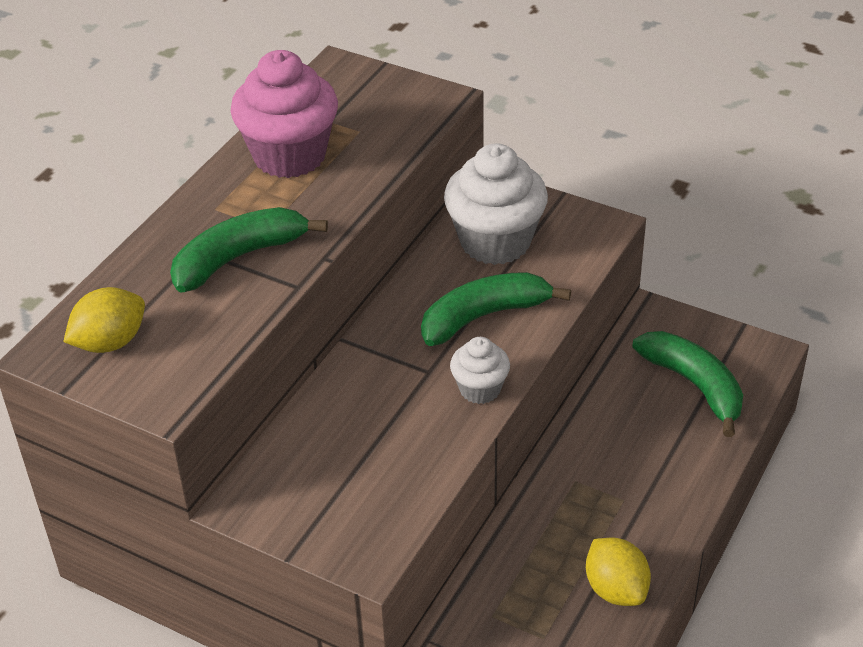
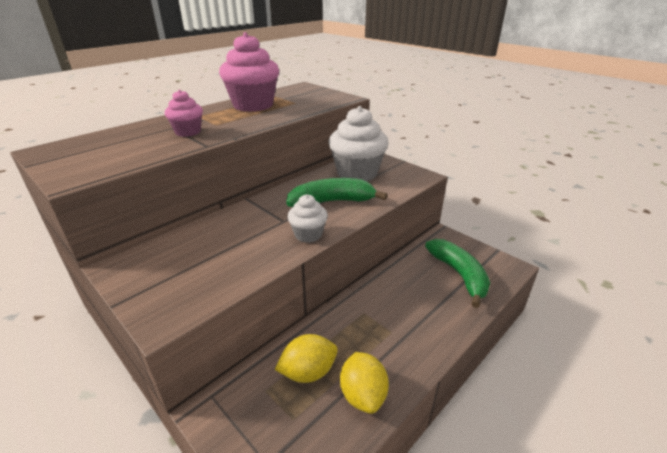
camera: 15 degrees right, 10 degrees down
yellow lemon [63,287,145,353] -> yellow lemon moved to [275,334,338,383]
green banana [170,207,328,293] -> pink cupcake [165,90,203,137]

